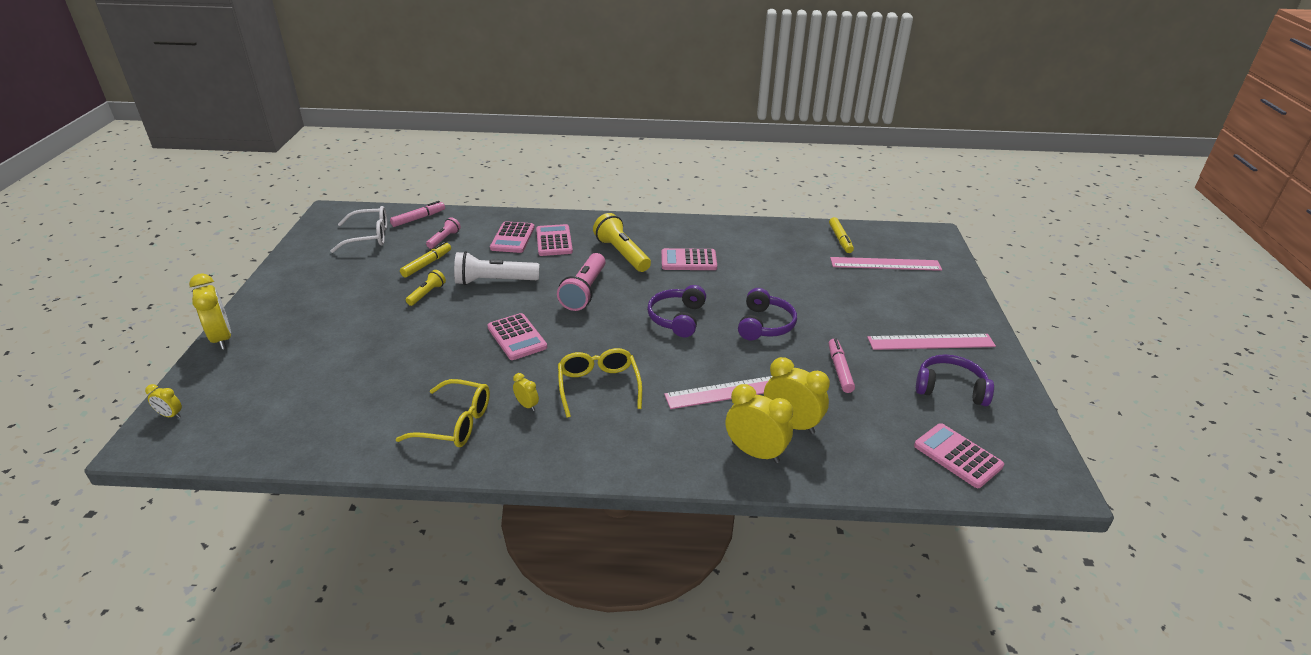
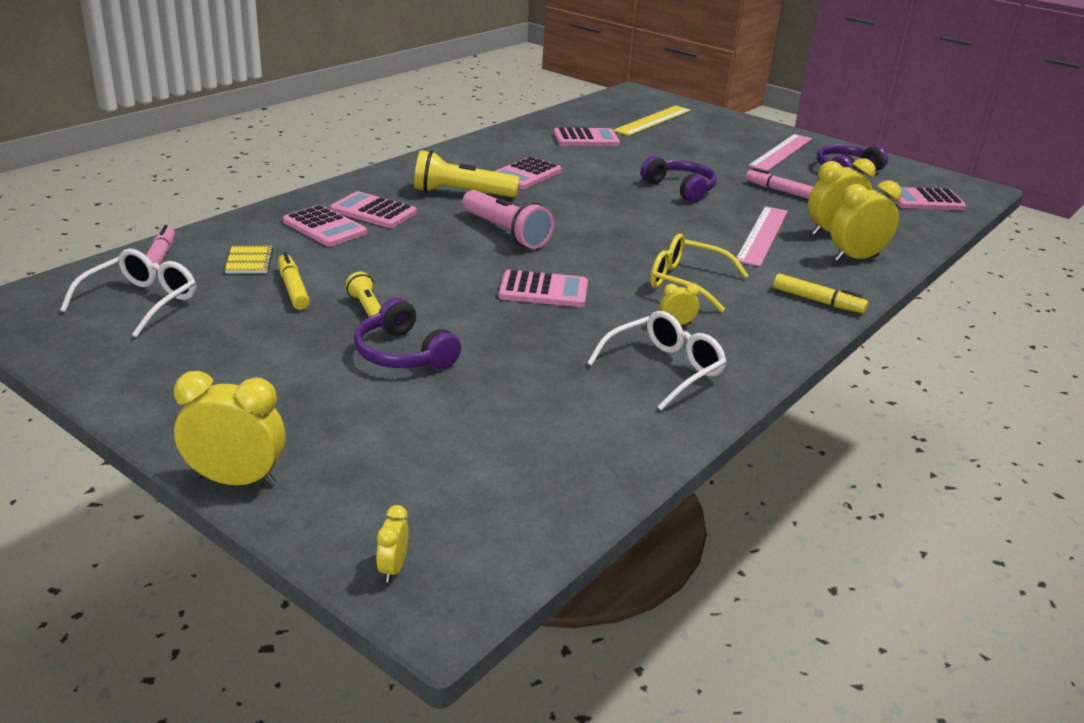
camera: 55 degrees left, 5 degrees down
yellow clock [145,384,182,418] -> yellow clock turned 135 degrees clockwise [376,505,409,583]
yellow glasses [396,379,490,447] -> white glasses [587,311,727,410]
pink flashlight [426,217,461,249] -> yellow notebook [225,246,273,273]
white flashlight [454,251,539,285] -> none
purple headphones [647,285,706,337] -> purple headphones moved to [354,298,461,369]
yellow marker [829,217,854,253] -> yellow marker moved to [773,274,868,313]
pink ruler [830,257,942,271] -> yellow ruler [613,106,691,136]
none -> pink calculator [553,127,620,146]

